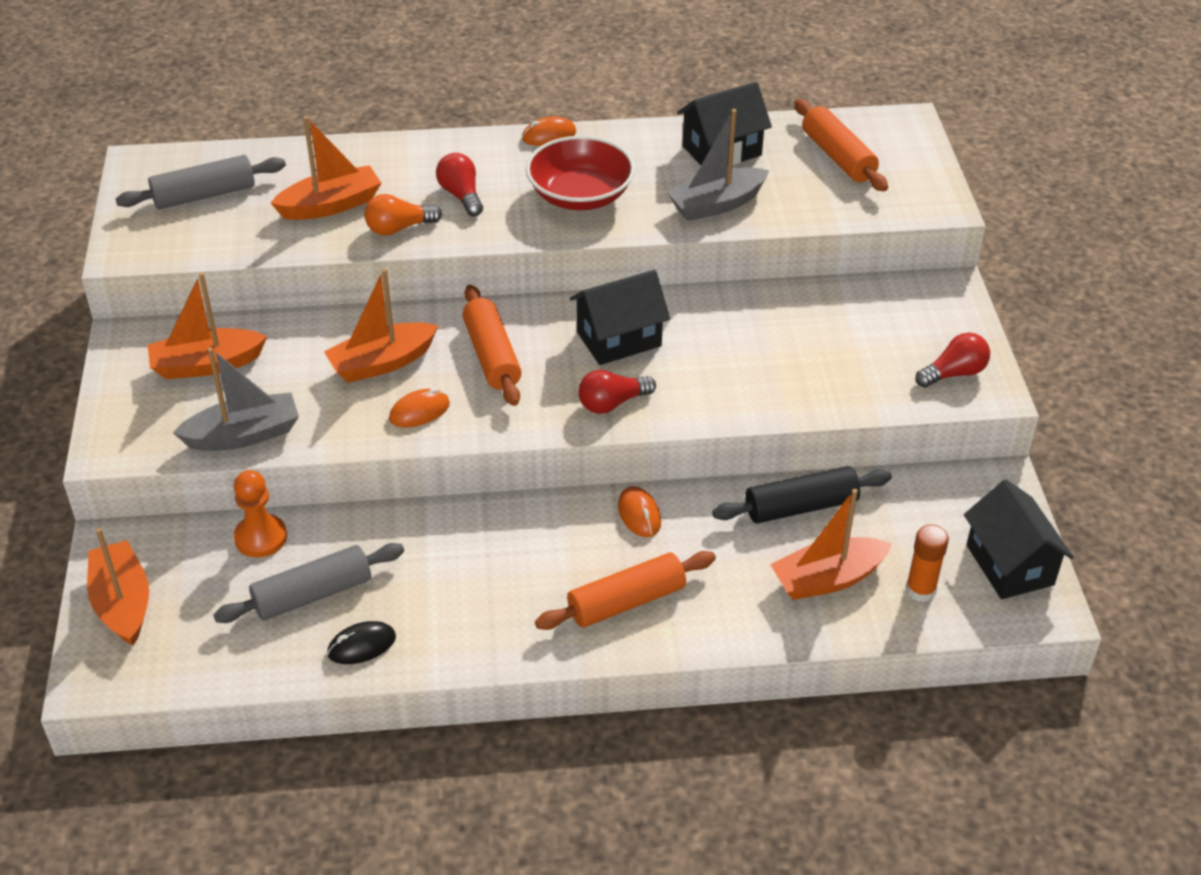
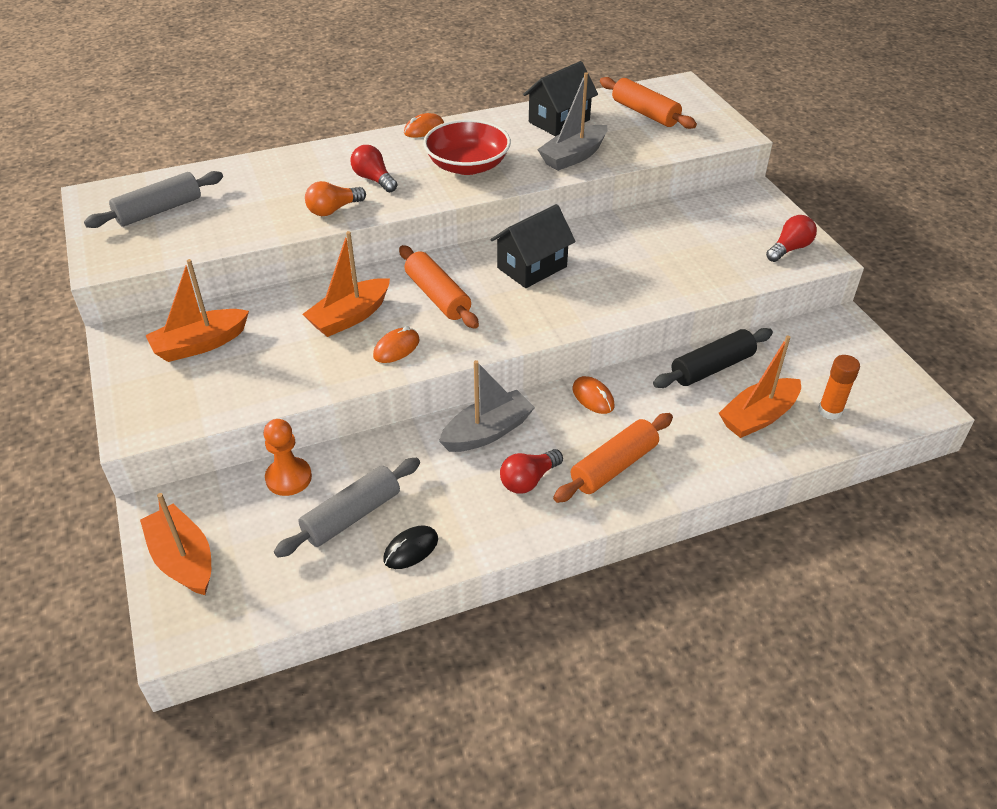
camera: 15 degrees left, 0 degrees up
grey boat [173,347,299,451] -> grey boat moved to [439,360,535,452]
orange boat [271,116,381,220] -> none
red light bulb [578,370,656,414] -> red light bulb moved to [500,449,563,494]
black house [964,479,1074,599] -> none

